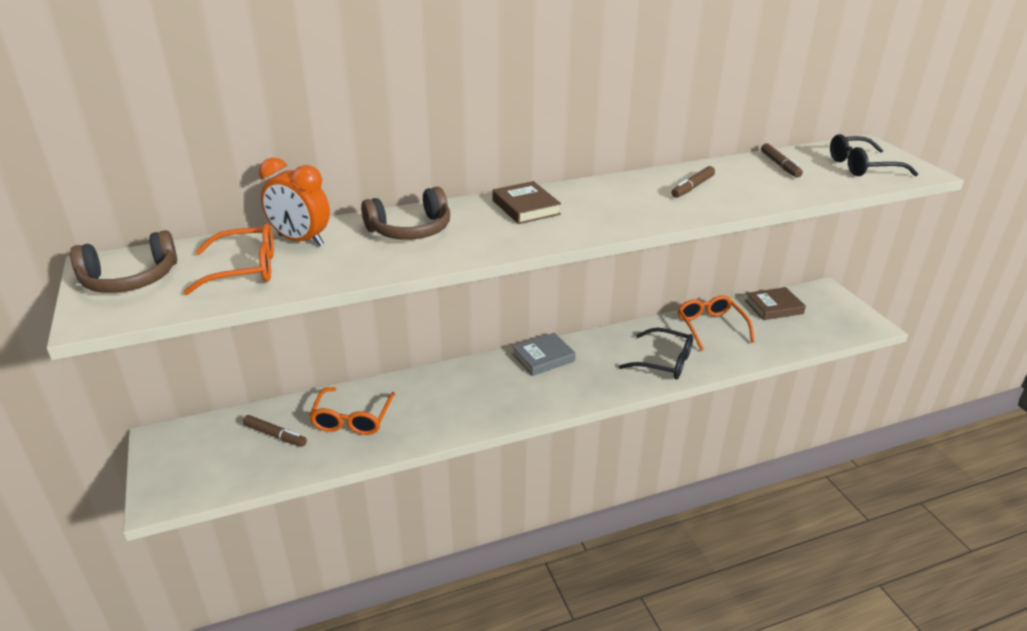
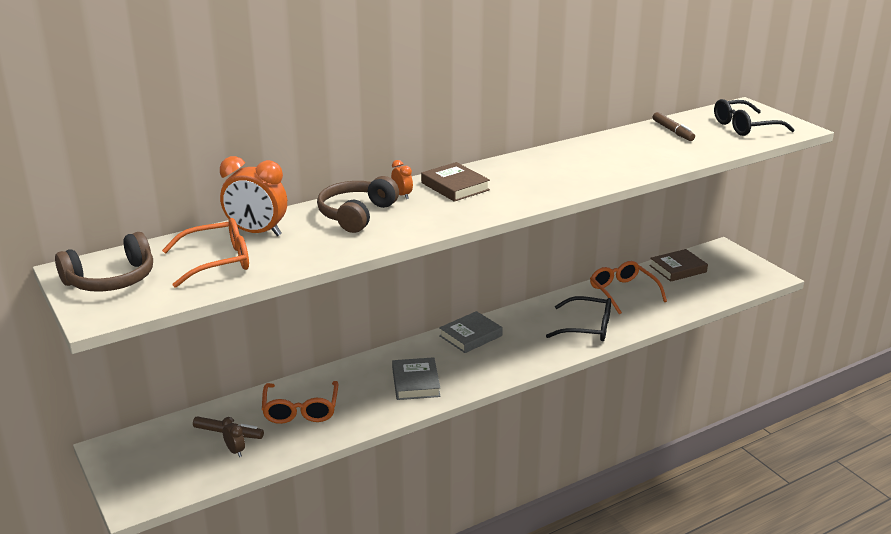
camera: 10 degrees left, 5 degrees down
brown headphones [361,187,450,240] -> brown headphones turned 150 degrees clockwise [317,176,399,233]
brown marker [671,166,715,198] -> none
none -> brown clock [222,417,245,457]
none -> orange clock [391,160,413,199]
none -> grey book [392,357,440,400]

